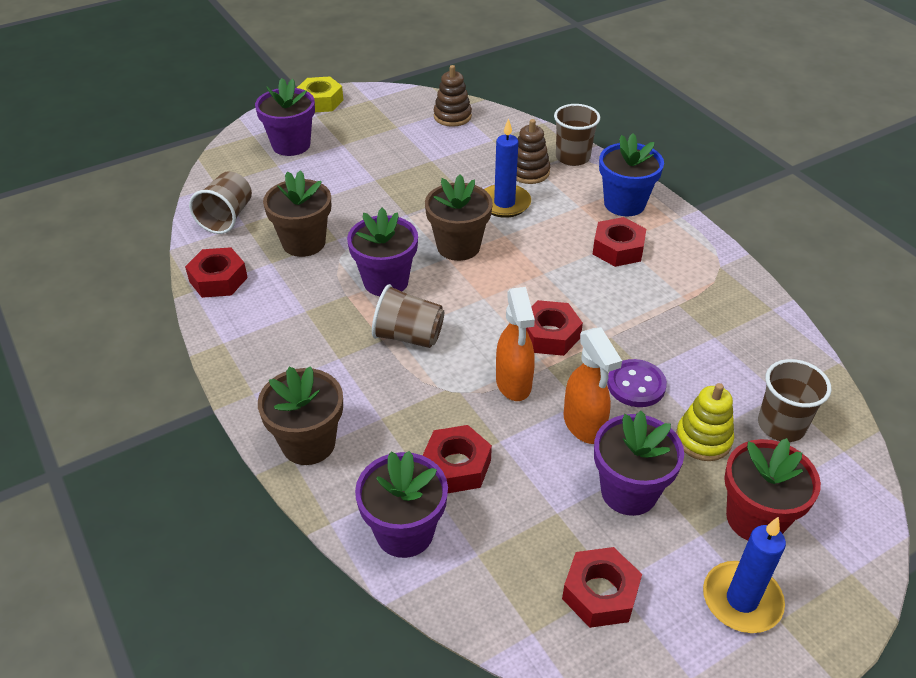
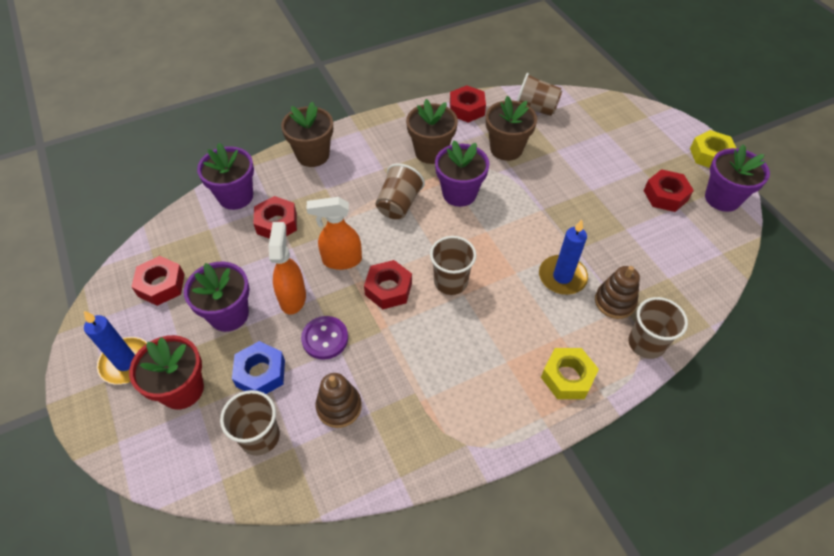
camera: 95 degrees right, 10 degrees up
purple flower pot [255,78,315,156] -> purple flower pot moved to [705,144,770,212]
brown flower pot [425,174,493,261] -> brown flower pot moved to [406,99,458,164]
brown stacking toy [434,65,472,127] -> brown stacking toy moved to [316,373,362,428]
orange spray bottle [564,327,622,444] -> orange spray bottle turned 105 degrees clockwise [269,222,306,315]
red nut [593,217,646,267] -> red nut moved to [644,169,694,212]
blue flower pot [599,133,664,216] -> yellow nut [541,348,599,399]
yellow stacking toy [676,383,734,461] -> blue nut [232,341,285,394]
none -> brown cup [430,236,477,295]

